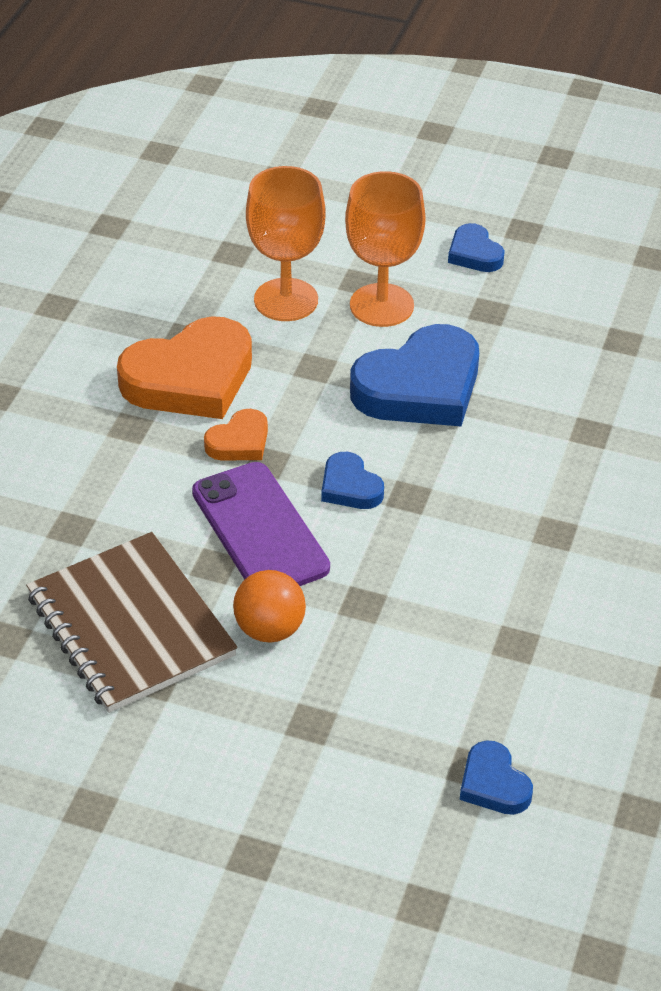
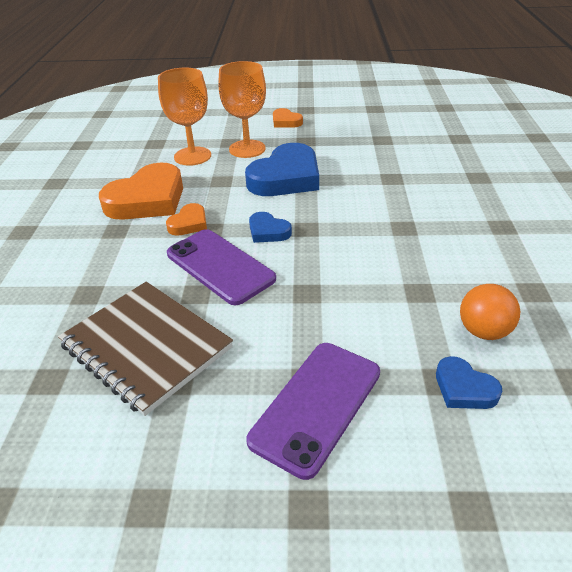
camera: 15 degrees left, 5 degrees down
orange ball [233,570,306,643] -> orange ball moved to [460,284,520,340]
blue heart [448,223,505,272] -> orange heart [273,108,303,128]
none -> purple phone [246,343,380,480]

